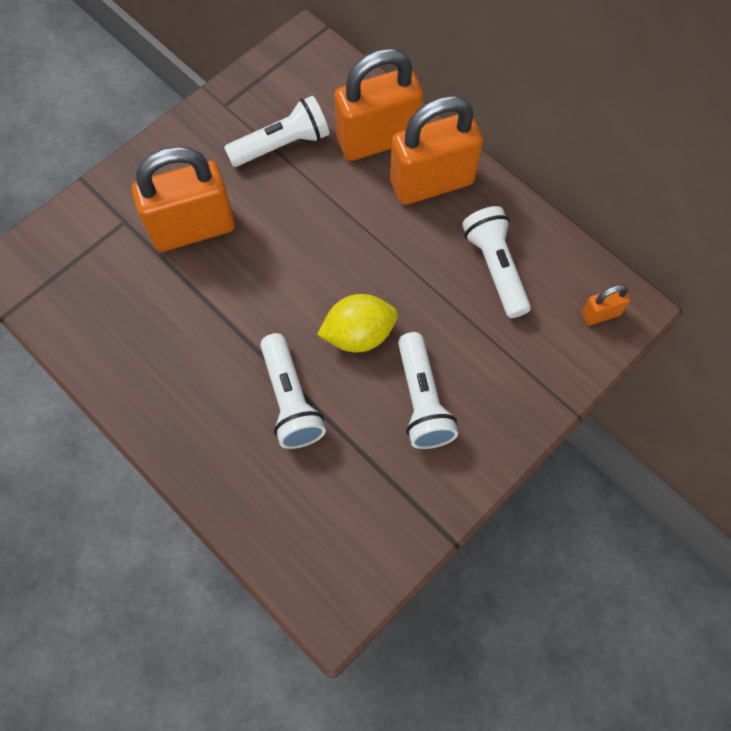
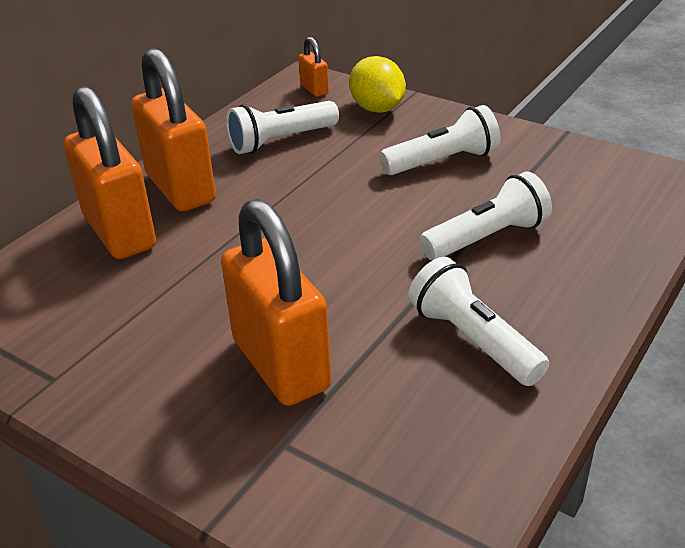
camera: 100 degrees left, 30 degrees down
white flashlight [224,96,329,167] -> white flashlight moved to [408,257,549,386]
yellow lemon [317,294,398,352] -> yellow lemon moved to [349,56,406,113]

